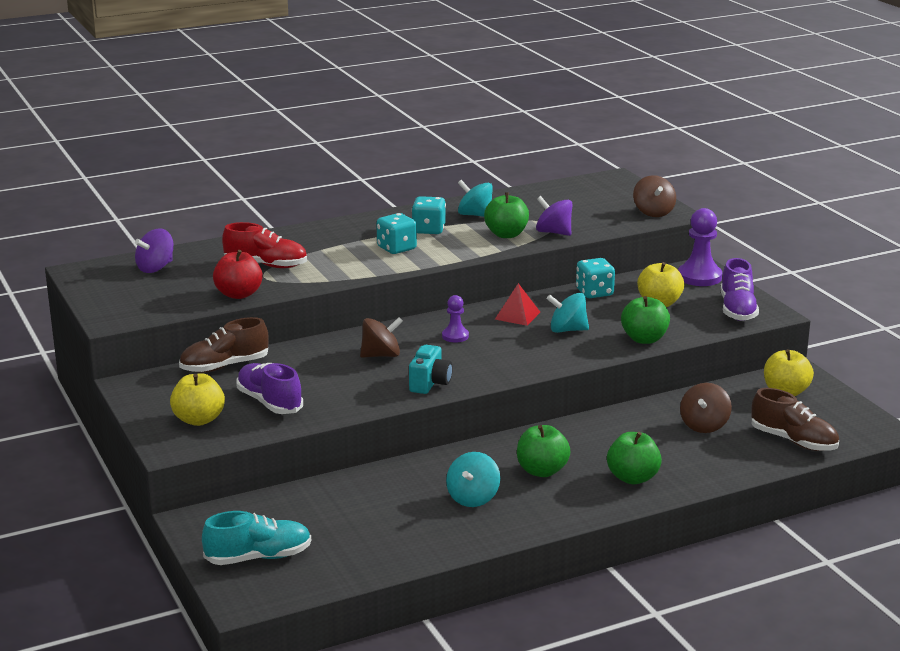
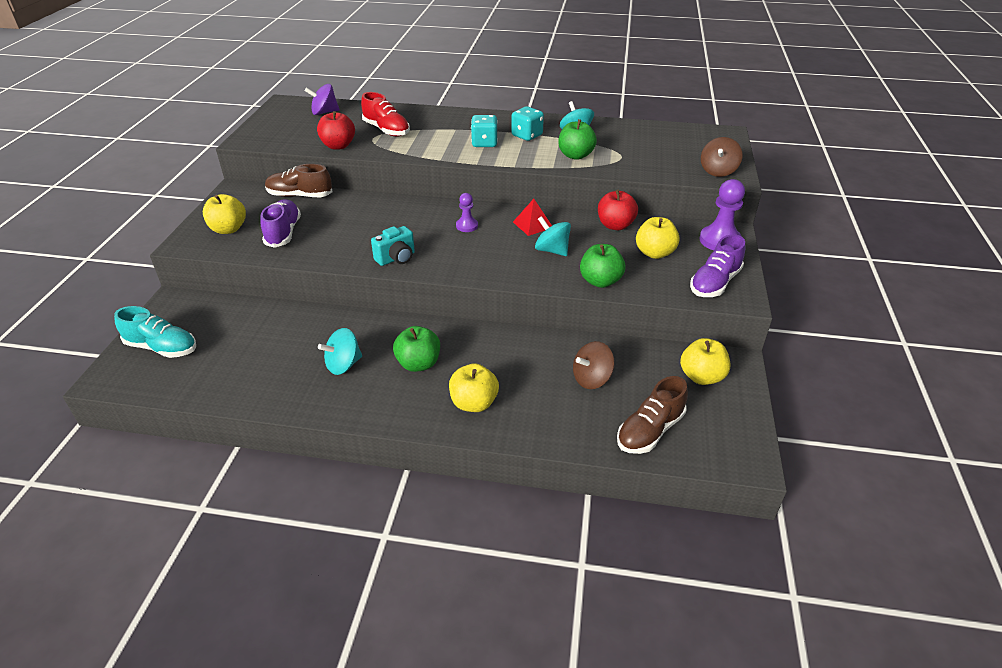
camera: 35 degrees right, 15 degrees up
brown spinning top [360,317,403,358] -> none
purple spinning top [536,196,572,236] -> none
turquoise dice [576,258,615,298] -> red apple [598,190,638,230]
green apple [607,432,662,484] -> yellow apple [449,363,499,412]
brown shoe [751,388,839,451] -> brown shoe turned 60 degrees clockwise [617,376,688,454]

